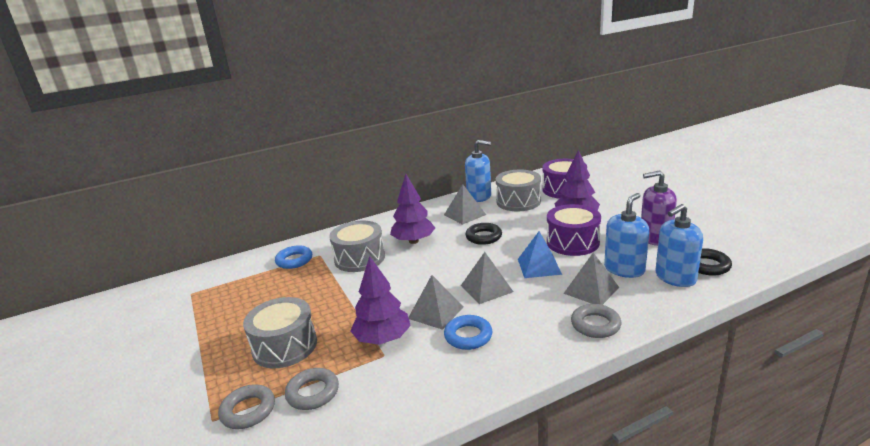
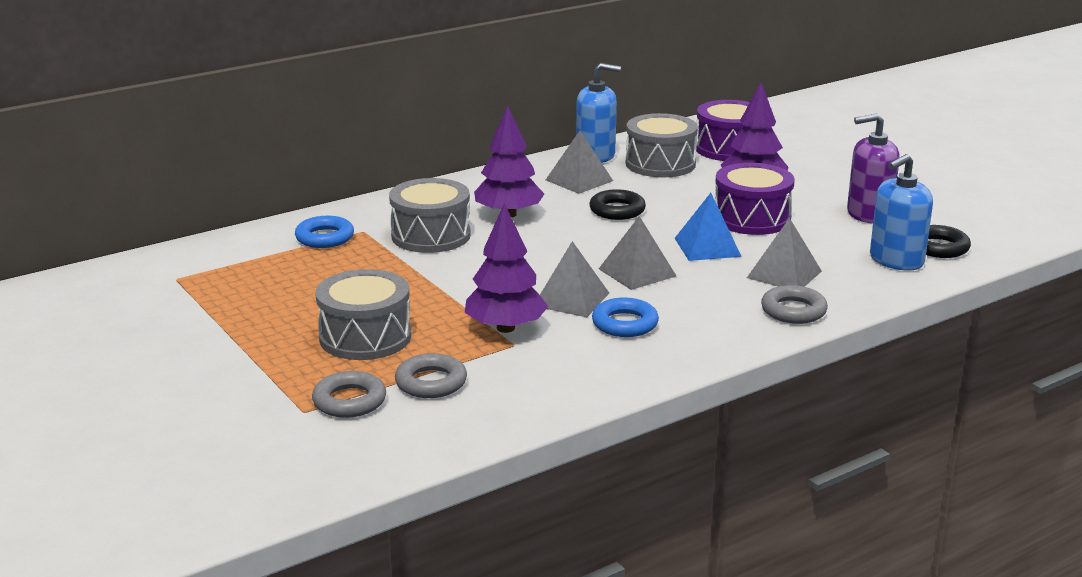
camera: 10 degrees left, 0 degrees up
blue soap dispenser [604,193,649,278] -> none

